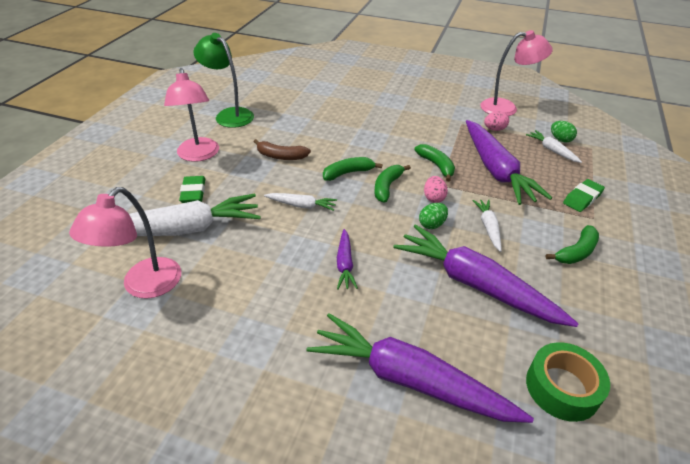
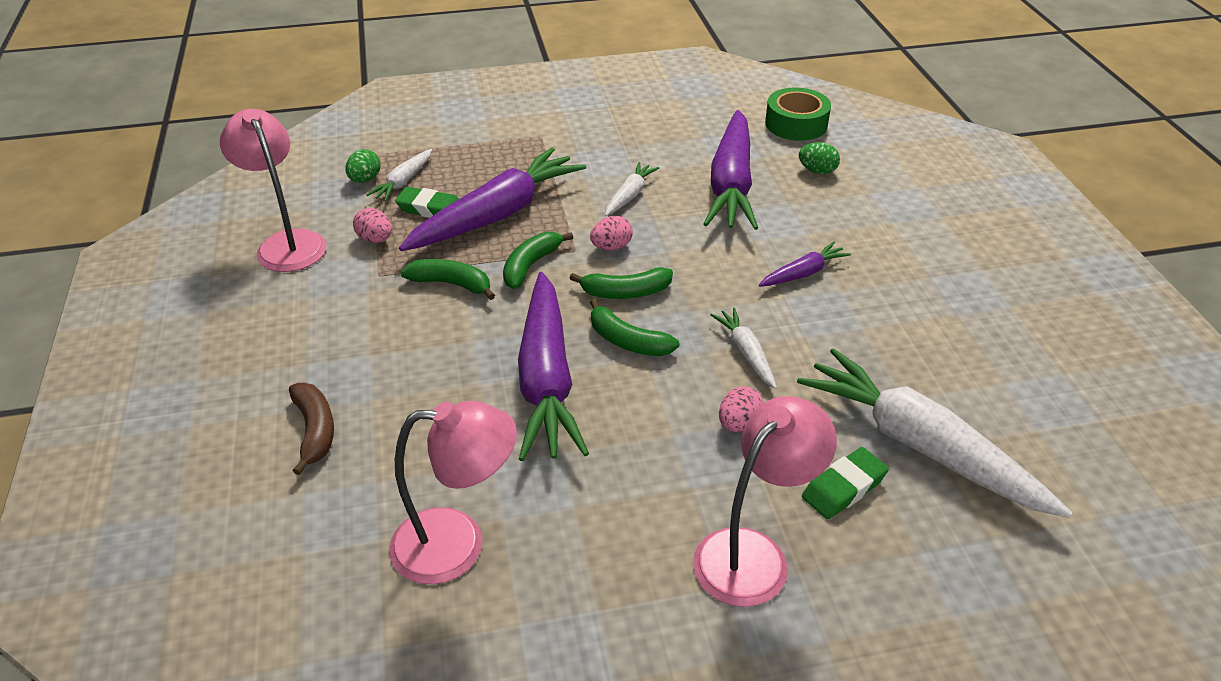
camera: 120 degrees left, 0 degrees up
pink lamp [69,187,181,298] -> pink lamp moved to [389,401,517,584]
green lamp [194,33,254,128] -> none
brown banana [254,139,311,160] -> brown banana moved to [289,383,334,475]
purple carrot [306,313,534,423] -> purple carrot moved to [518,272,589,461]
green egg [419,203,448,229] -> green egg moved to [799,142,840,174]
white carrot [472,199,502,252] -> white carrot turned 150 degrees clockwise [605,162,659,216]
green banana [546,225,599,264] -> green banana moved to [401,259,495,300]
green eraser [563,179,605,212] -> green eraser moved to [395,187,459,218]
none -> pink egg [719,386,764,432]

